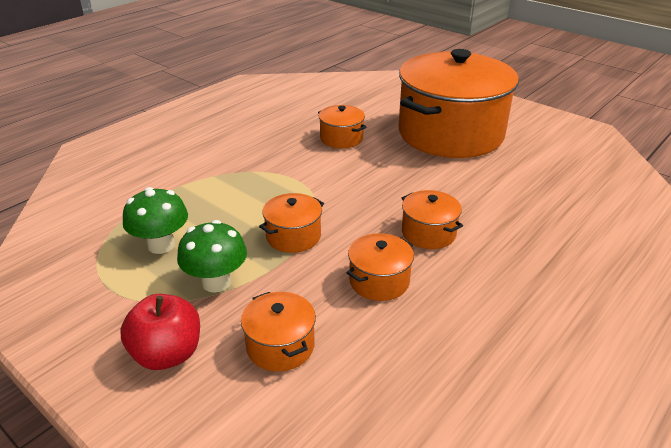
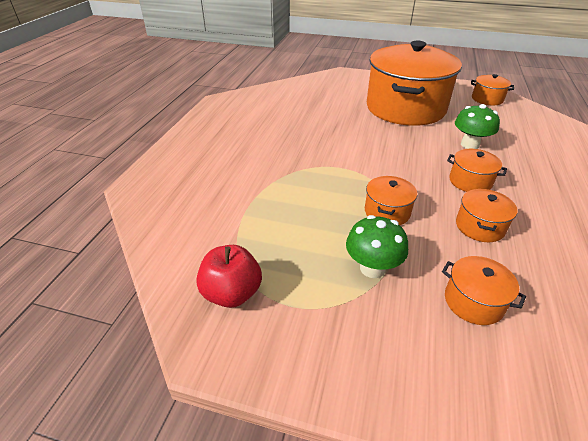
camera: 25 degrees left, 5 degrees up
red apple [120,294,200,370] -> red apple moved to [196,245,262,308]
green mushroom [123,187,188,254] -> green mushroom moved to [455,104,500,149]
orange pot [318,105,366,148] -> orange pot moved to [471,74,514,105]

